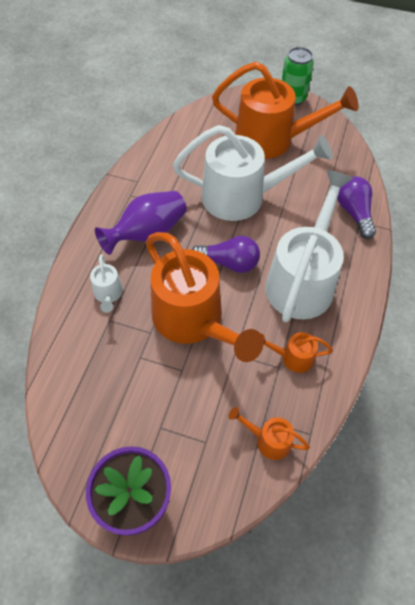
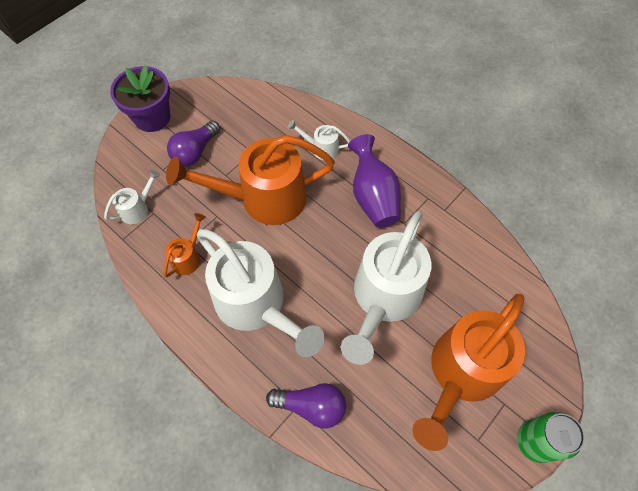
camera: 115 degrees right, 5 degrees up
purple light bulb [191,236,260,273] -> purple light bulb moved to [167,121,220,166]
orange watering can [228,407,310,460] -> white watering can [104,169,160,224]

